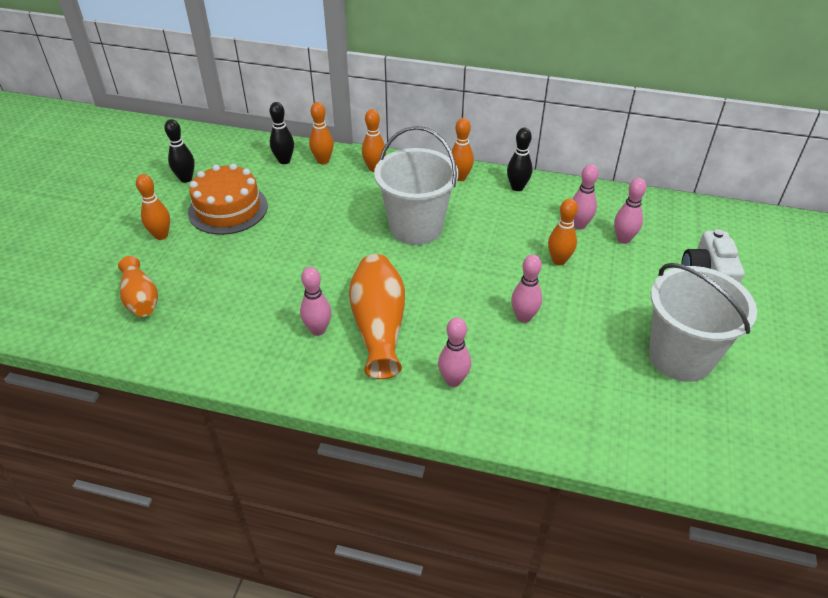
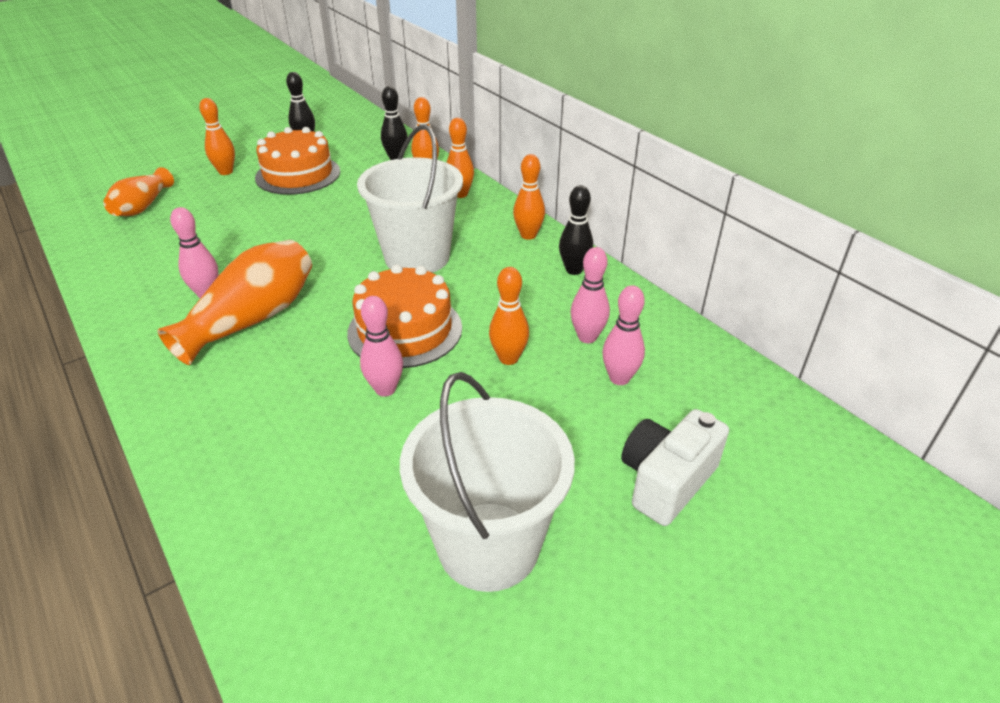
camera: 40 degrees right, 5 degrees down
pink bowling pin [438,317,471,387] -> none
none -> orange cake [347,264,462,368]

